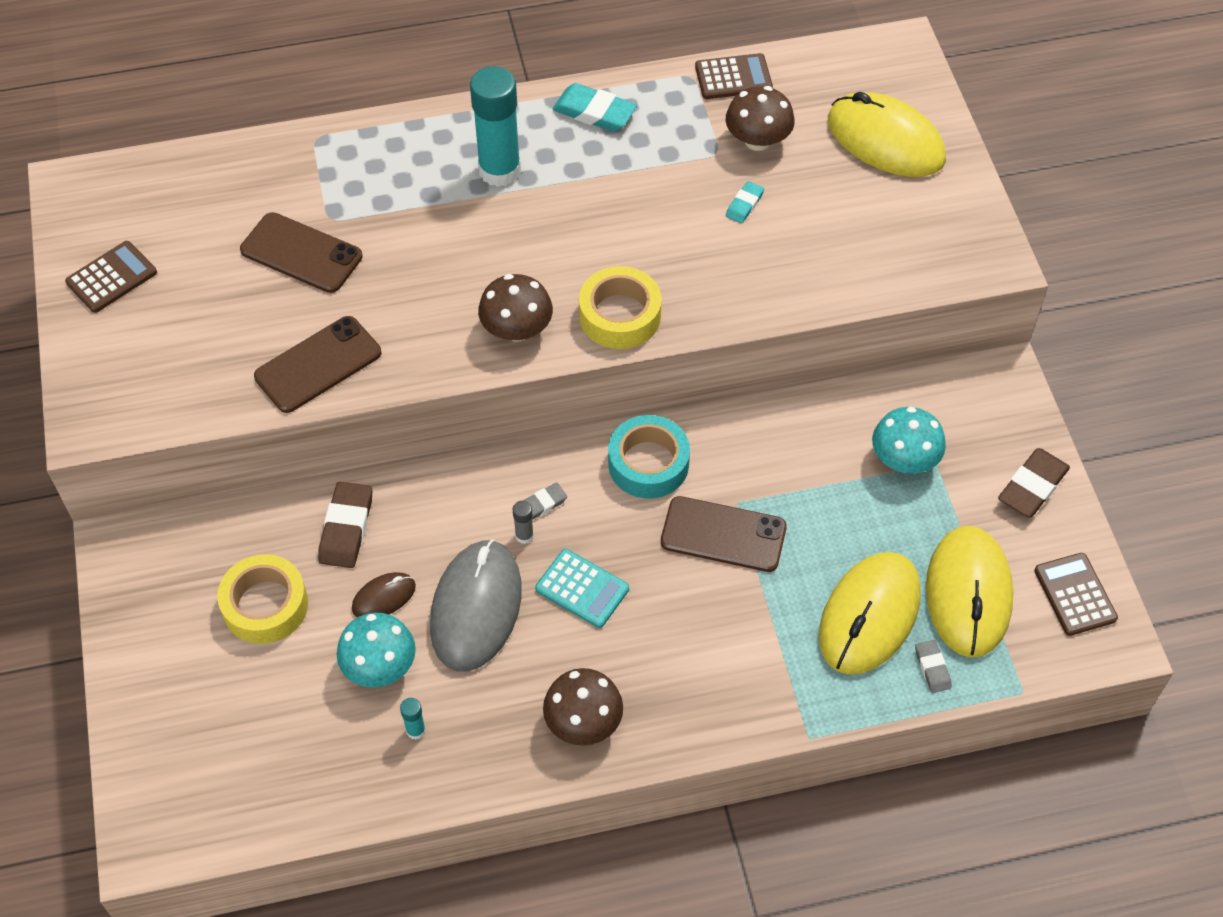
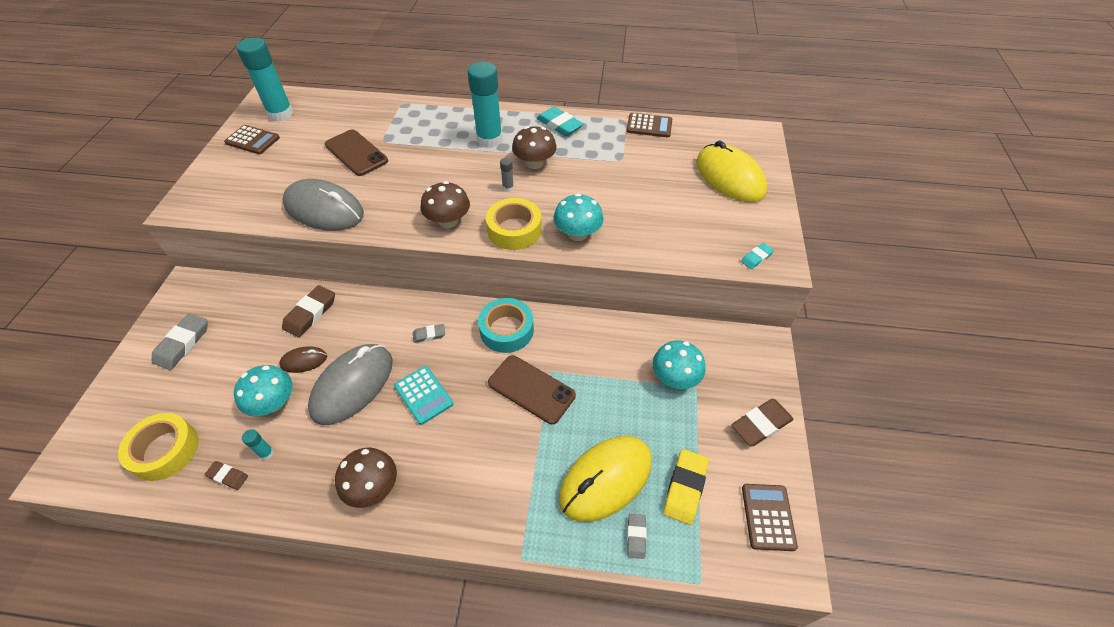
camera: 20 degrees right, 5 degrees down
brown calculator [65,241,157,313] -> brown calculator turned 45 degrees clockwise [224,125,280,154]
yellow tape [217,554,308,644] -> yellow tape moved to [118,413,199,481]
brown phone [254,316,381,413] -> grey mouse [283,179,364,231]
grey glue stick [513,501,534,544] -> grey glue stick moved to [500,158,514,192]
brown mushroom [726,86,795,151] -> brown mushroom moved to [512,126,557,169]
turquoise eraser [726,181,764,224] -> turquoise eraser moved to [741,243,774,269]
yellow mouse [926,526,1014,658] -> yellow eraser [663,449,709,525]
none -> grey eraser [152,313,208,370]
none -> brown eraser [205,461,248,490]
none -> turquoise glue stick [236,38,294,122]
none -> turquoise mushroom [553,193,603,241]

